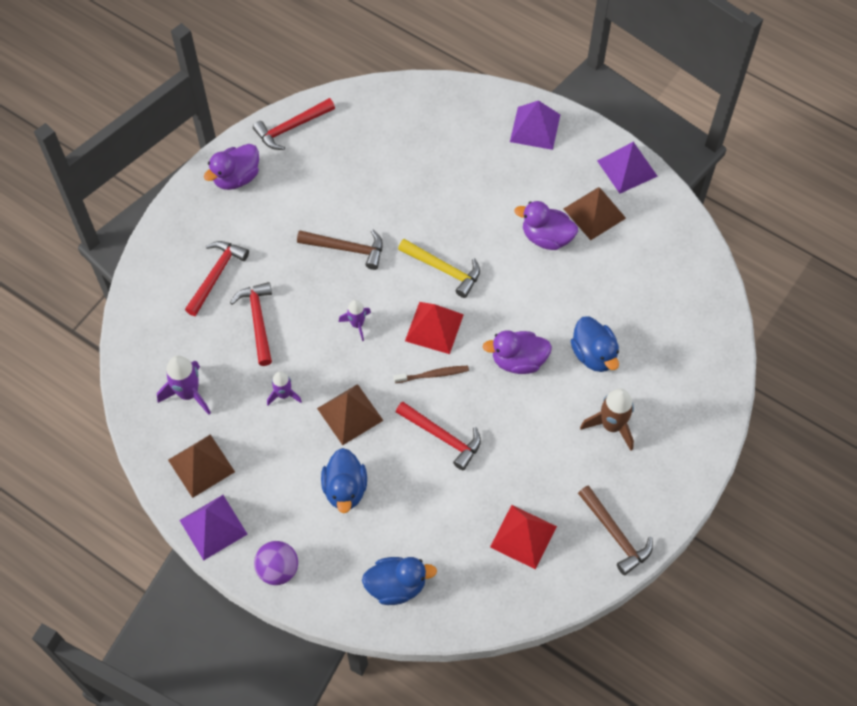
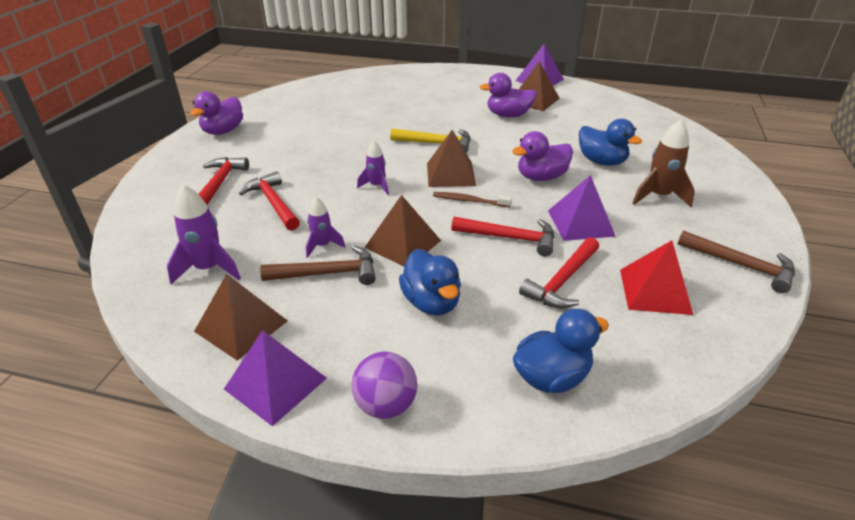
camera: 20 degrees left, 25 degrees down
red hammer [253,98,335,150] -> red hammer moved to [519,237,599,308]
brown hammer [297,230,383,270] -> brown hammer moved to [260,246,376,285]
brown toothbrush [394,366,469,383] -> brown toothbrush turned 135 degrees counterclockwise [433,192,512,207]
red pyramid [405,302,464,354] -> brown pyramid [427,130,476,187]
purple pyramid [510,100,560,150] -> purple pyramid moved to [548,175,616,241]

